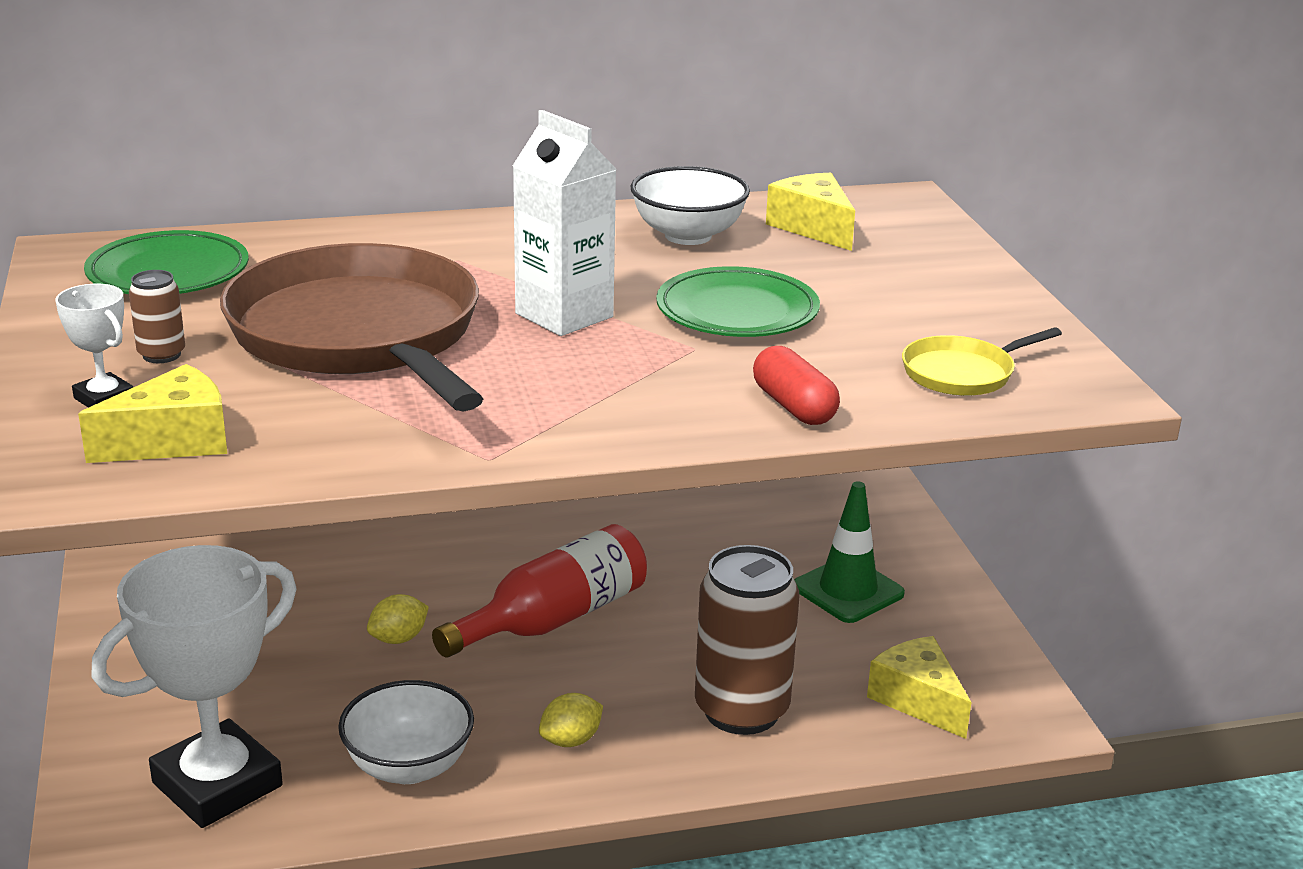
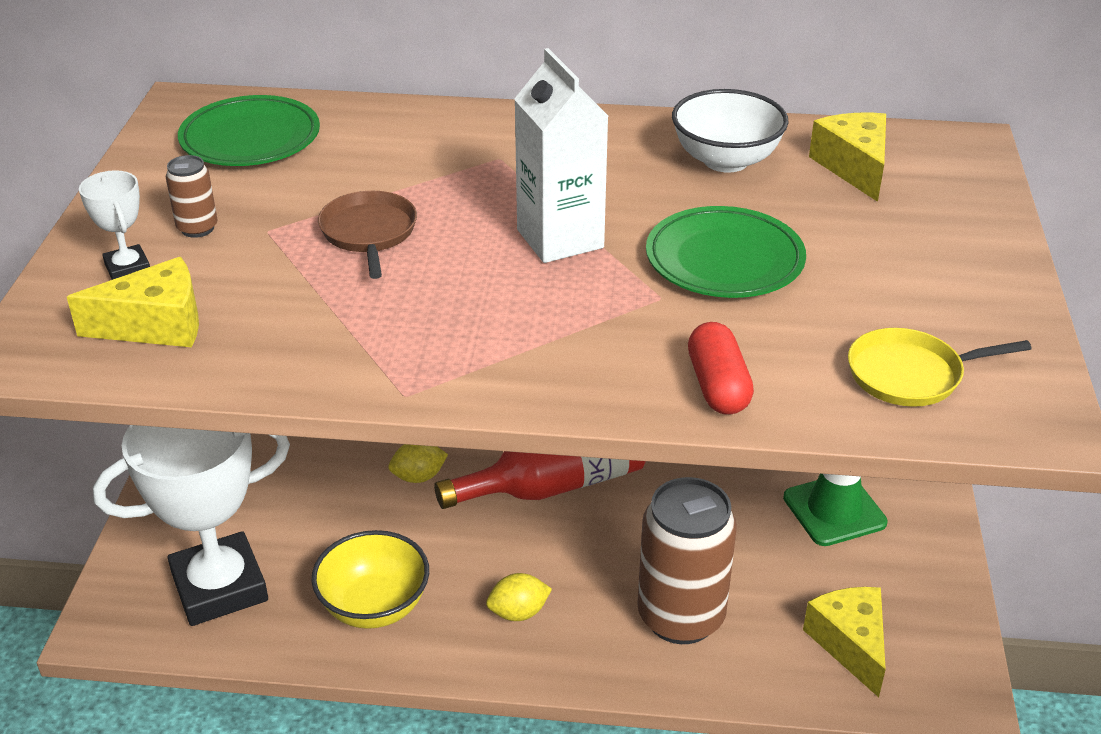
camera: 20 degrees right, 10 degrees up
brown pan [220,243,483,411] -> brown pan [318,191,417,279], size x0.43
white bowl [338,680,474,784] -> yellow bowl [311,530,429,629]

